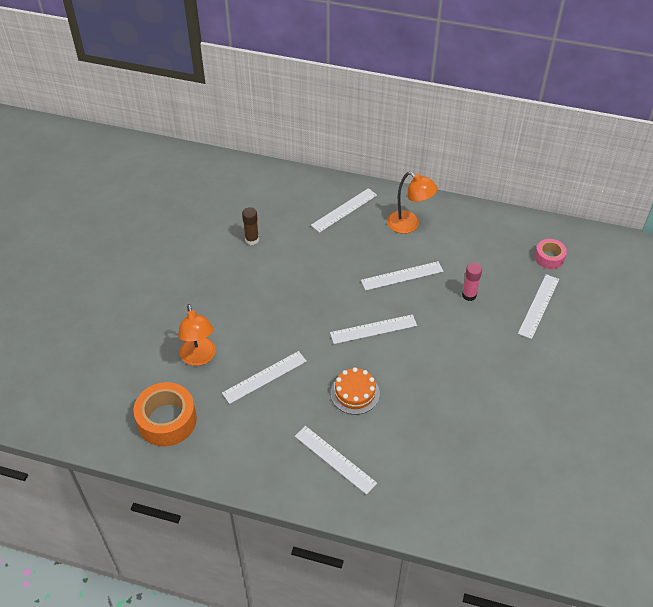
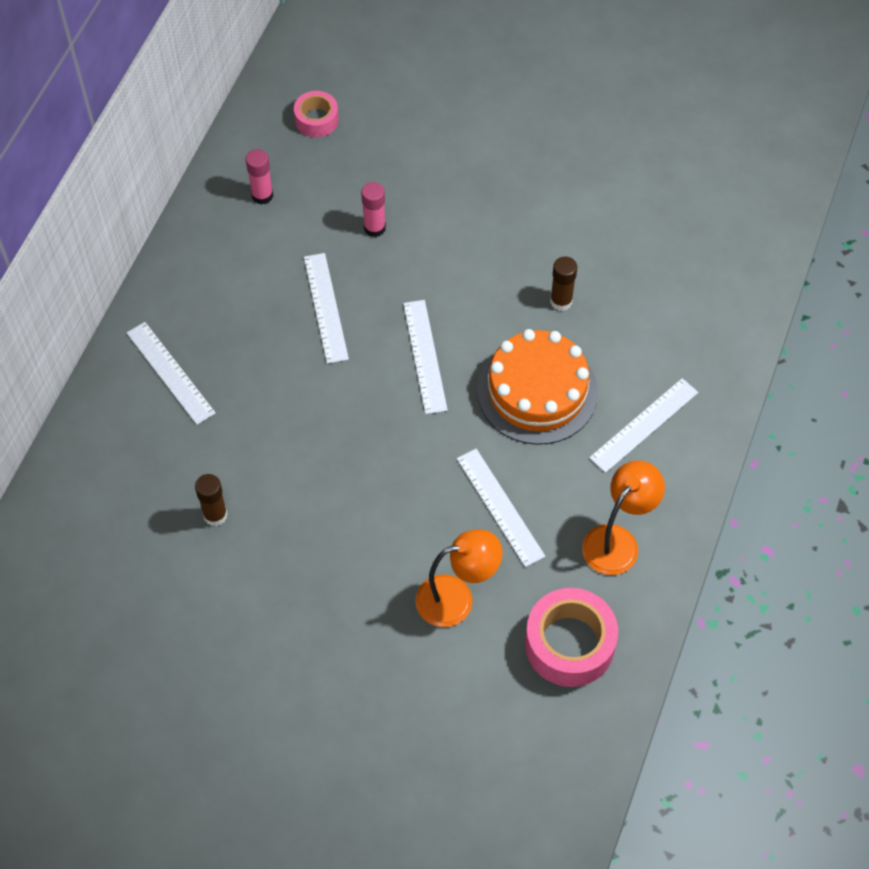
camera: 85 degrees left, 10 degrees up
orange tape [133,382,197,446] -> pink tape [525,588,618,687]
orange cake [330,367,380,415] -> orange cake [477,329,598,445], size x1.69
orange lamp [387,172,438,233] -> orange lamp moved to [582,460,665,575]
white ruler [518,274,559,339] -> none
none -> pink glue stick [246,149,273,205]
none -> brown glue stick [550,256,577,311]

